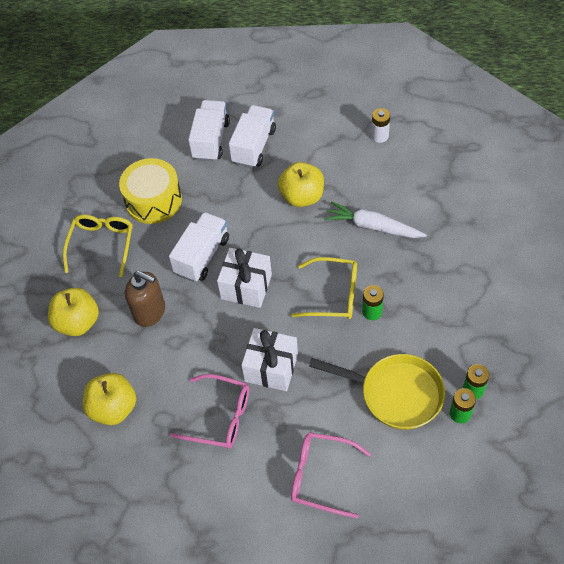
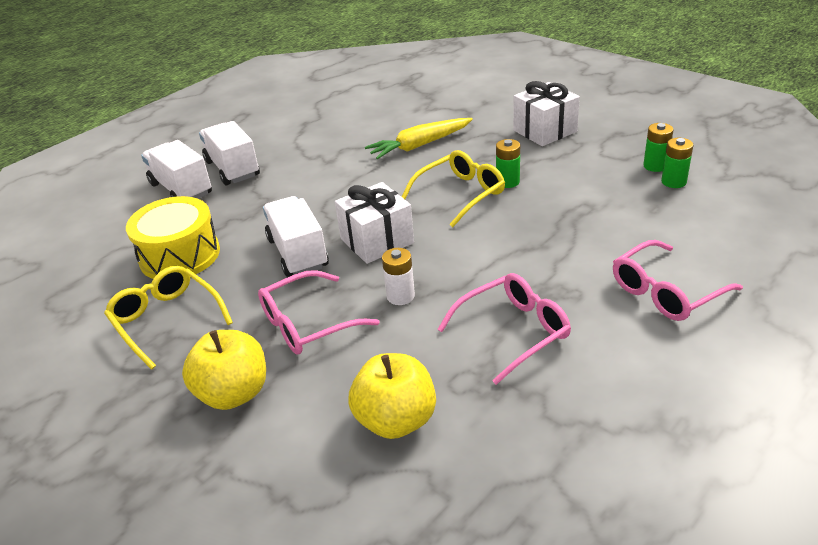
camera: 50 degrees left, 20 degrees down
brown soap dispenser [125,271,165,327] -> pink glasses [258,270,379,354]
white gift [241,328,298,391] -> white gift moved to [513,81,580,146]
yellow apple [278,162,324,207] -> none
yellow pan [309,354,445,430] -> none
white carrot [324,201,427,238] -> yellow carrot [365,118,473,159]
white battery [371,108,390,143] -> white battery moved to [382,248,415,305]

